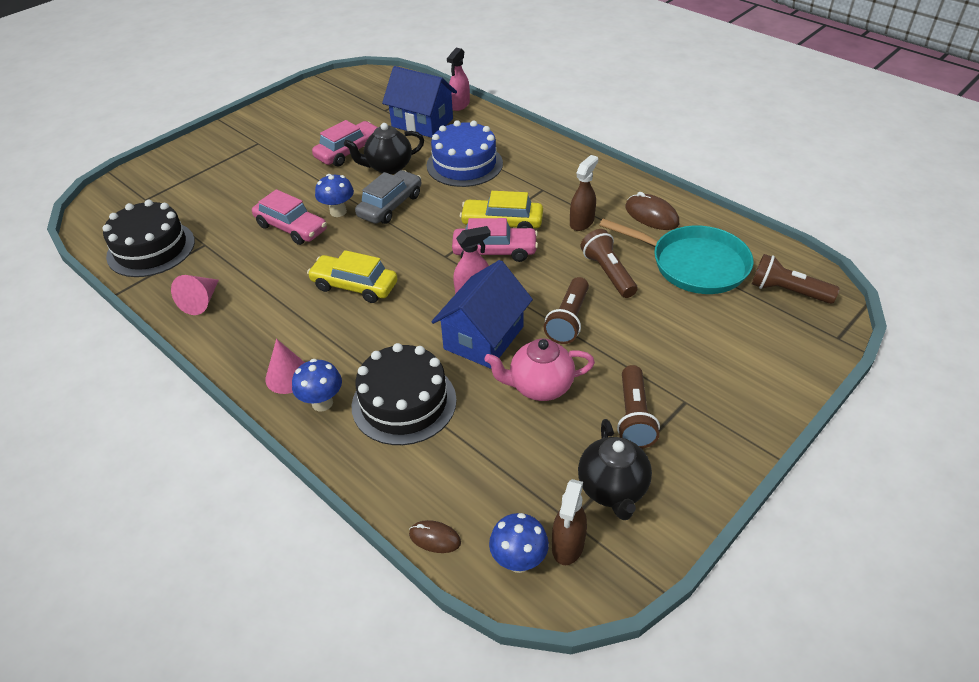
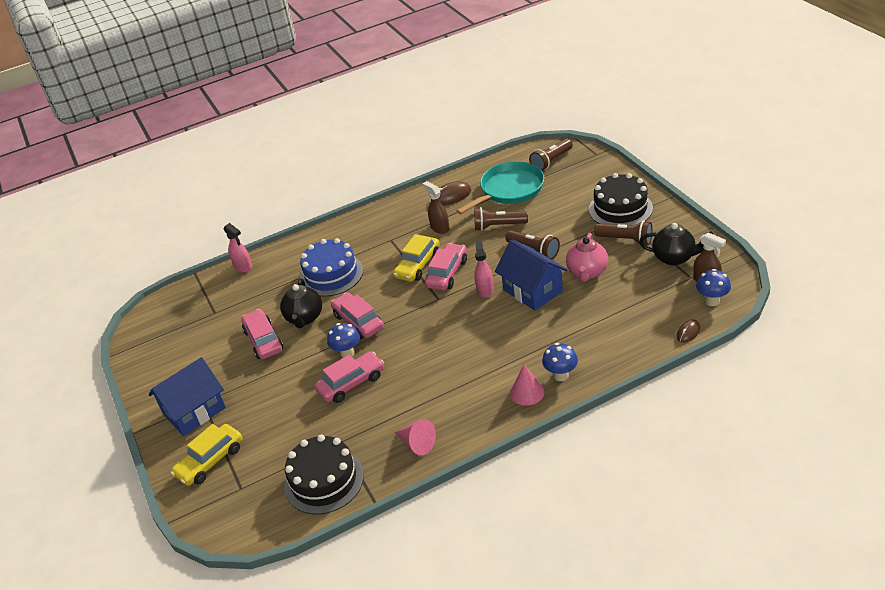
camera: 65 degrees left, 5 degrees down
yellow car [307,250,398,303] -> yellow car moved to [170,424,242,486]
black cake [352,343,457,445] -> black cake moved to [589,173,653,226]
grey car [355,170,421,224] -> pink car [331,293,384,339]
blue house [382,66,457,138] -> blue house moved to [149,357,226,436]

